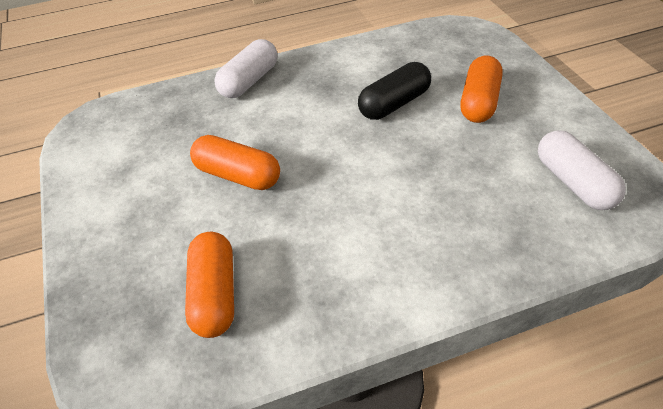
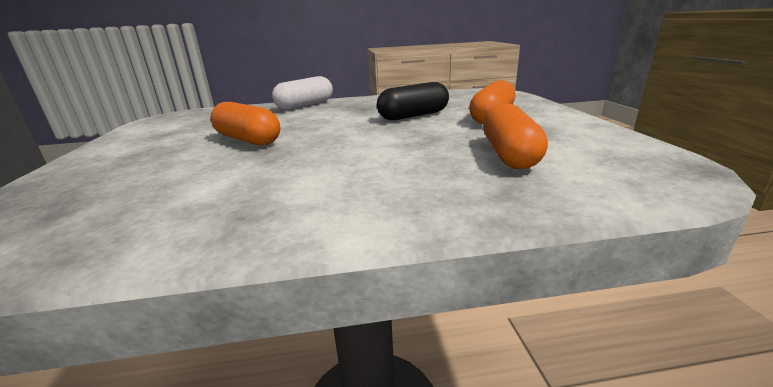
camera: 10 degrees right, 20 degrees down
orange capsule [185,232,234,338] -> orange capsule moved to [483,103,548,169]
white capsule [538,130,626,210] -> none

